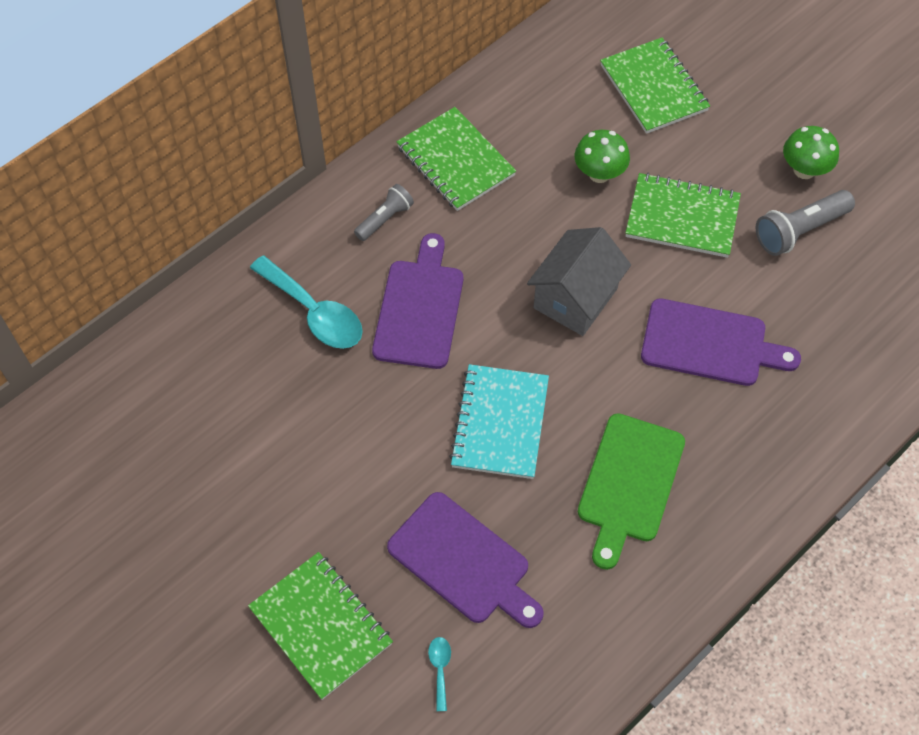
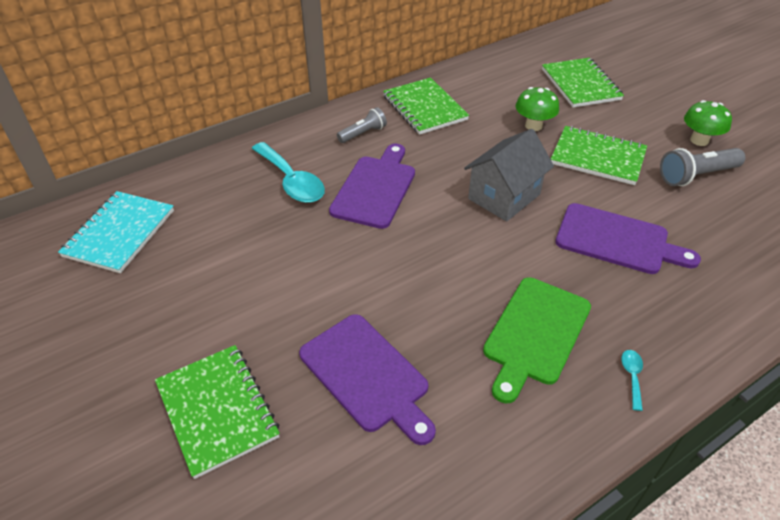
camera: 10 degrees right, 15 degrees down
turquoise spoon [428,637,451,711] -> turquoise spoon moved to [621,350,643,411]
turquoise notebook [449,364,549,479] -> turquoise notebook moved to [58,191,174,273]

